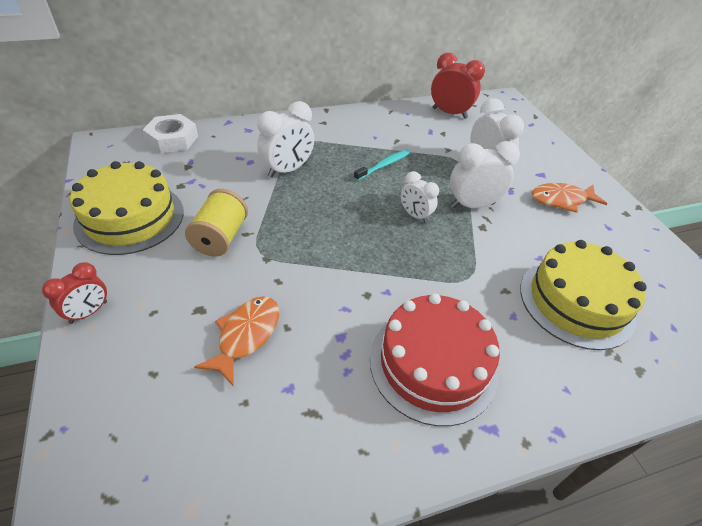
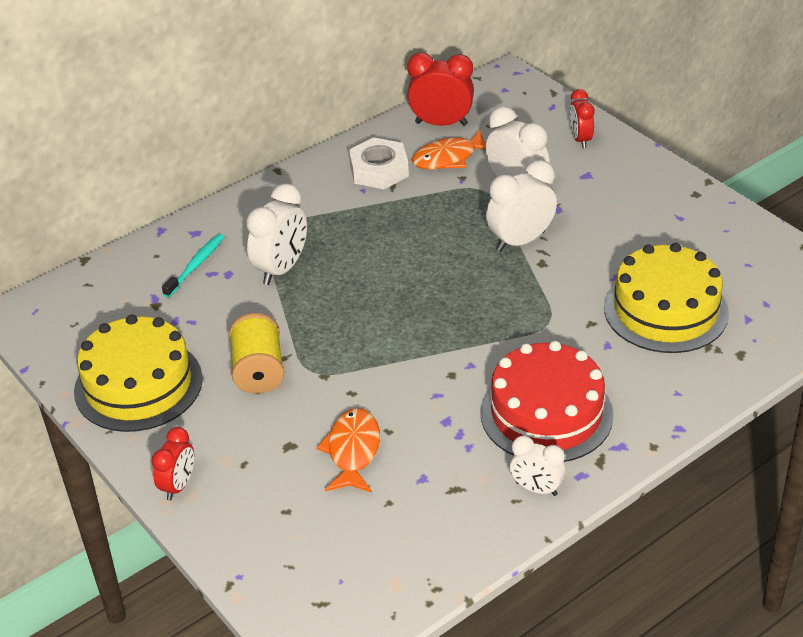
camera: 15 degrees left, 5 degrees down
white nut [143,114,198,153] -> white nut moved to [349,137,409,189]
turquoise toothbrush [354,149,410,181] -> turquoise toothbrush moved to [162,234,224,297]
white clock [401,171,439,223] -> white clock moved to [510,435,565,496]
orange fish [532,183,607,213] -> orange fish moved to [412,129,486,169]
none -> red clock [569,89,595,148]

